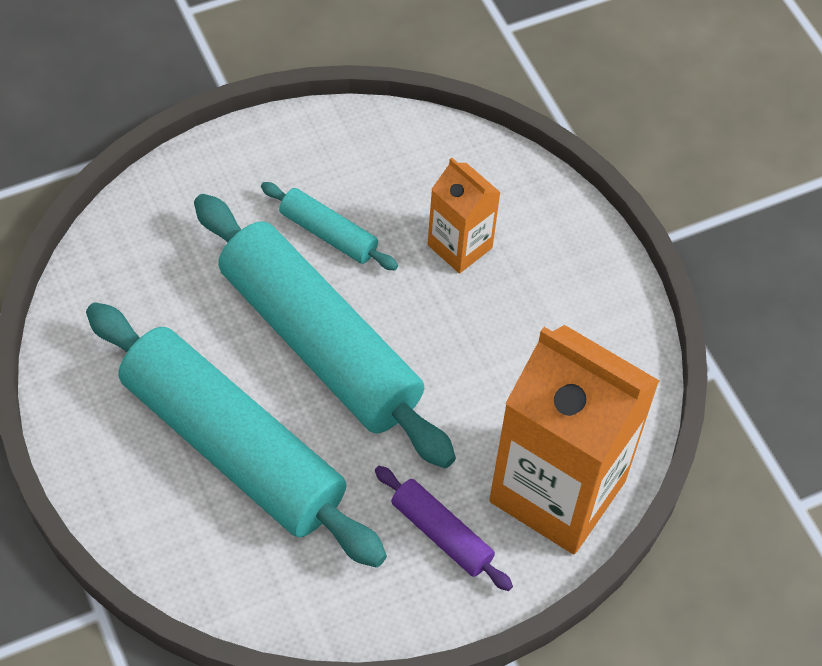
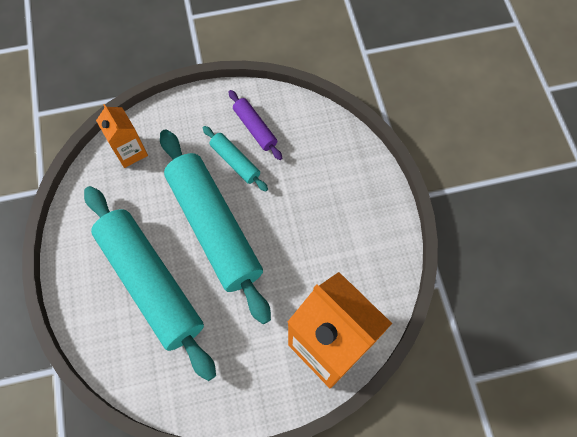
camera: 15 degrees right, 10 degrees up
purple rolling pin [375,466,513,591] -> purple rolling pin moved to [229,90,282,160]
orange carton [427,158,501,273] -> orange carton moved to [96,104,148,168]

